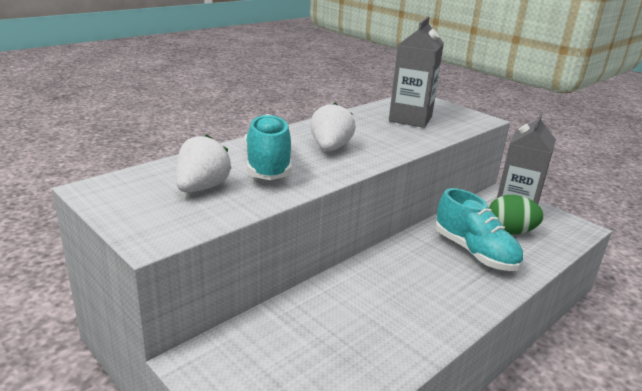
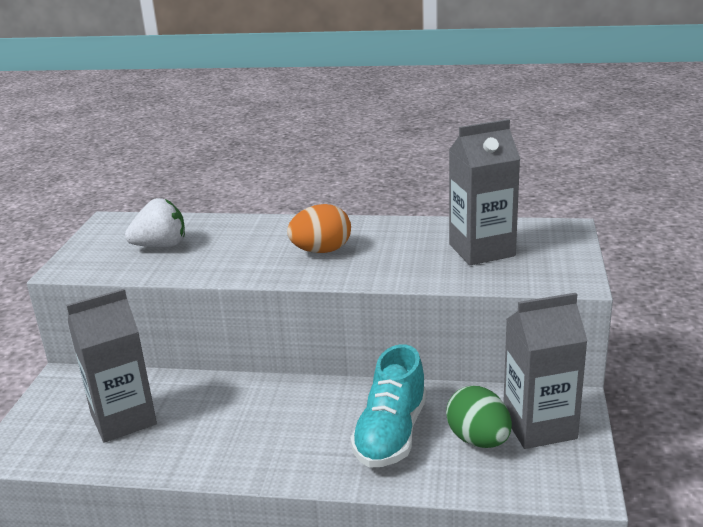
camera: 55 degrees right, 0 degrees up
turquoise shoe [244,114,291,180] -> none
white strawberry [310,103,356,151] -> orange egg [287,204,351,253]
none -> grey carton [66,289,157,443]

